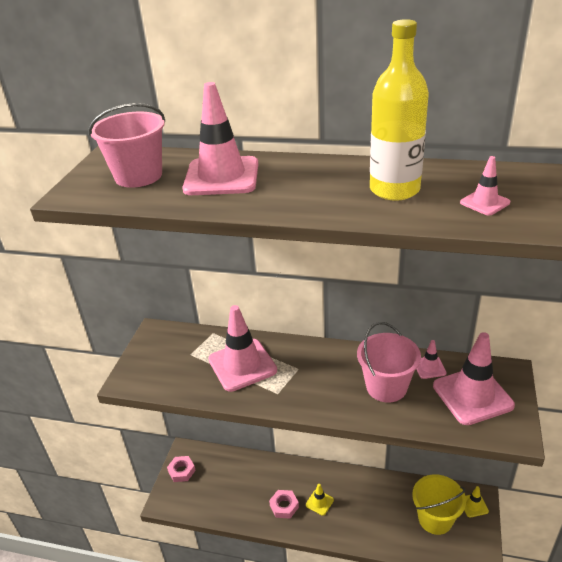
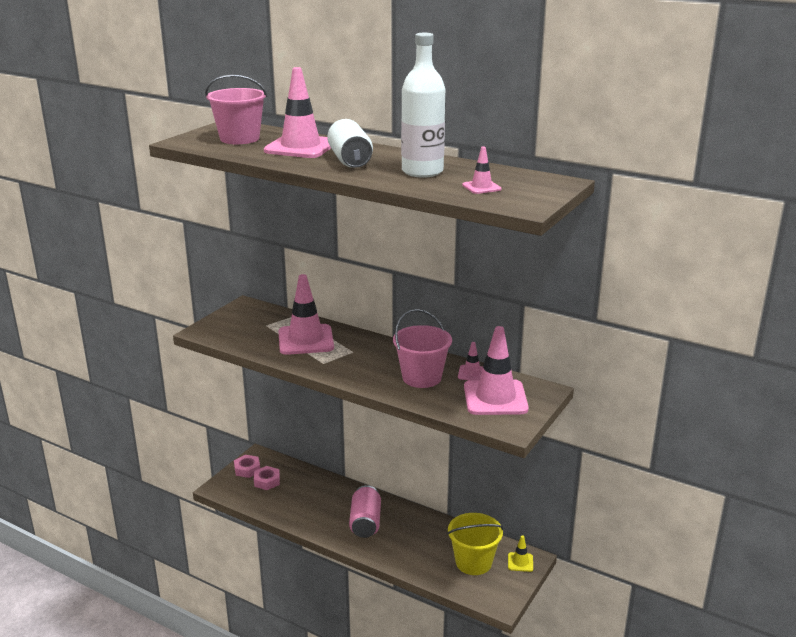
camera: 15 degrees right, 10 degrees down
pink nut [269,490,299,519] -> pink nut moved to [254,466,280,490]
yellow traffic cone [306,484,334,516] -> pink can [349,485,381,538]
yellow bottle [370,19,429,201] -> white bottle [401,33,445,178]
none -> white can [327,119,373,168]

